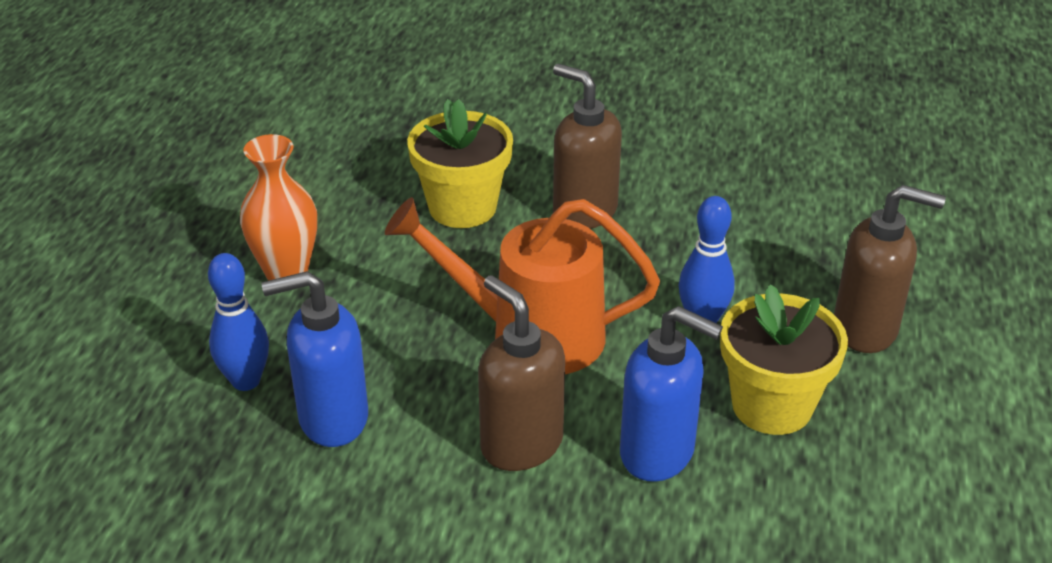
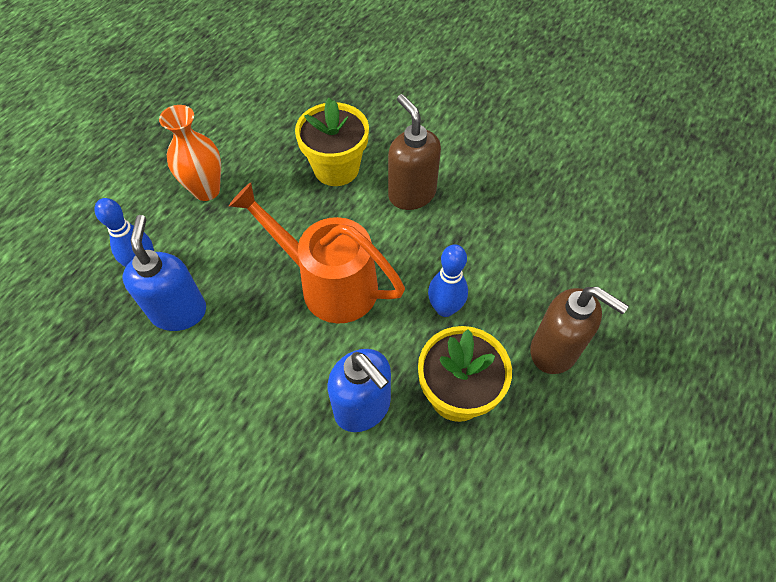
camera: 20 degrees right, 20 degrees up
blue soap dispenser [262,271,368,447] -> blue soap dispenser turned 75 degrees clockwise [123,215,206,331]
brown soap dispenser [478,275,565,471] -> none

